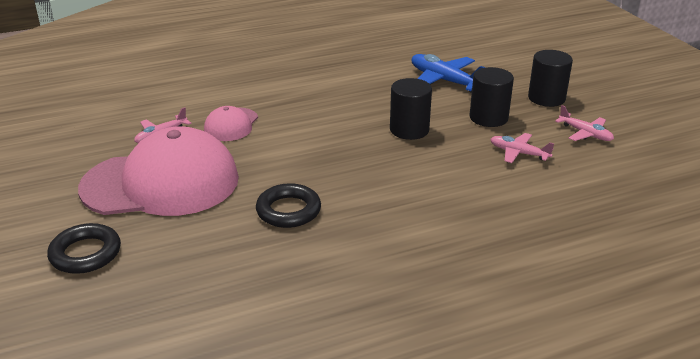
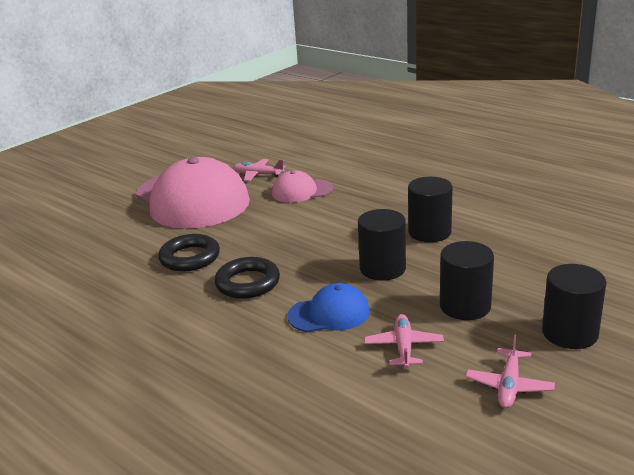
camera: 65 degrees right, 5 degrees down
black ring [47,223,121,274] -> black ring moved to [214,257,280,299]
blue plane [412,54,485,93] -> none
none -> blue cap [287,283,370,332]
none -> black cylinder [408,177,453,242]

